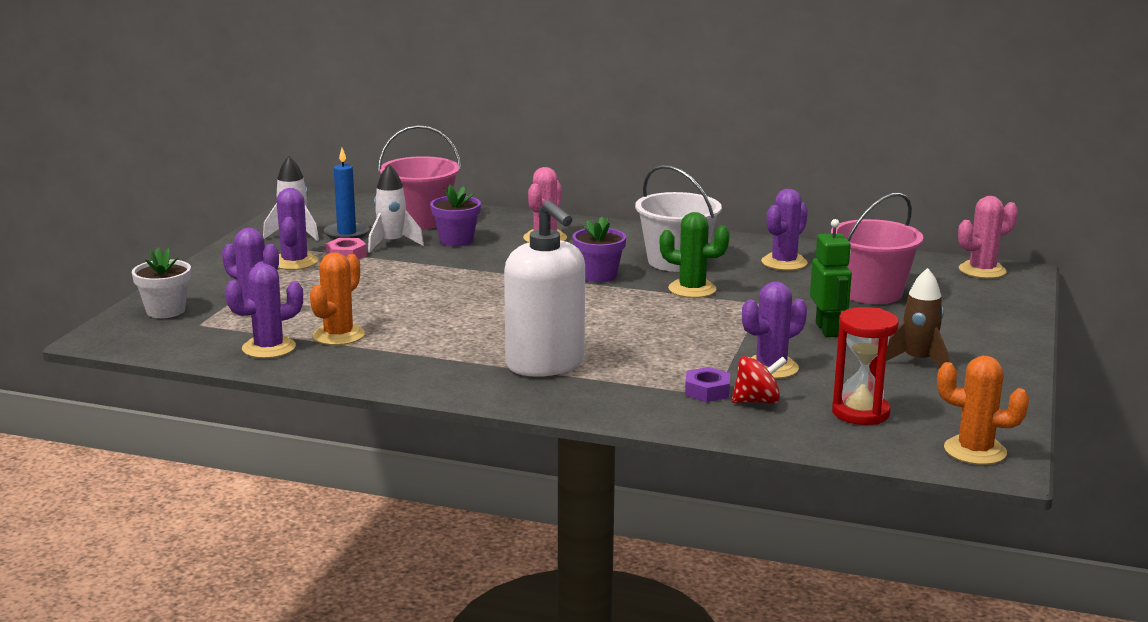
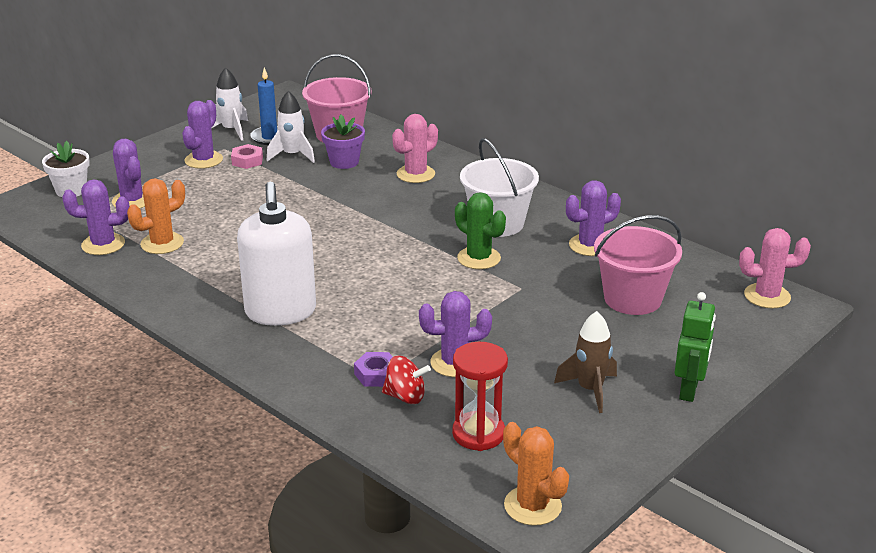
camera: 25 degrees right, 10 degrees up
purple flower pot [573,217,626,282] -> none
green robot [810,219,852,337] -> green robot moved to [675,292,716,402]

